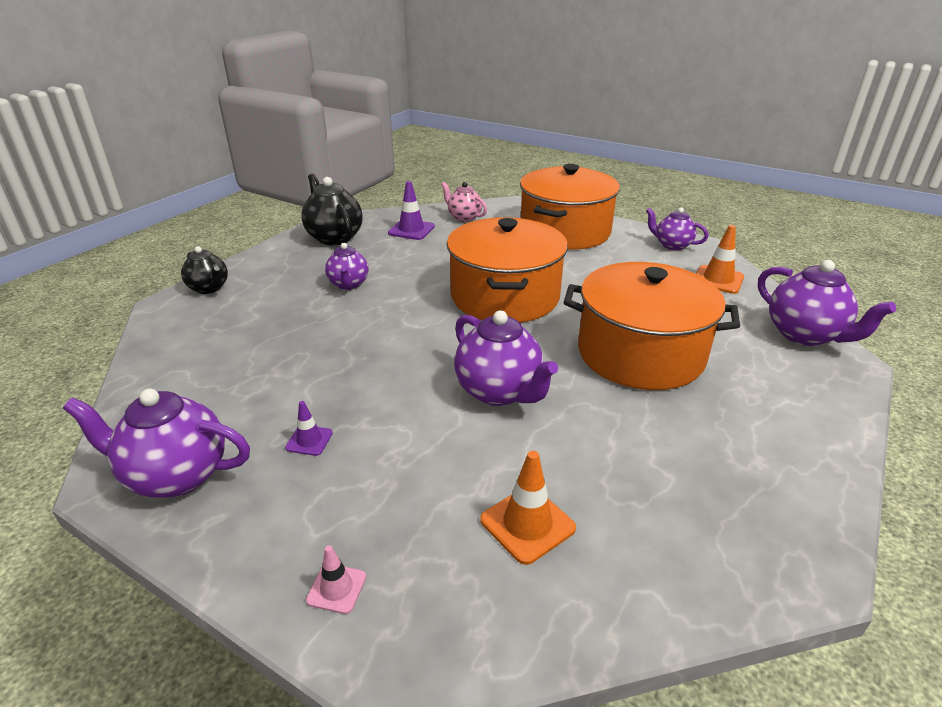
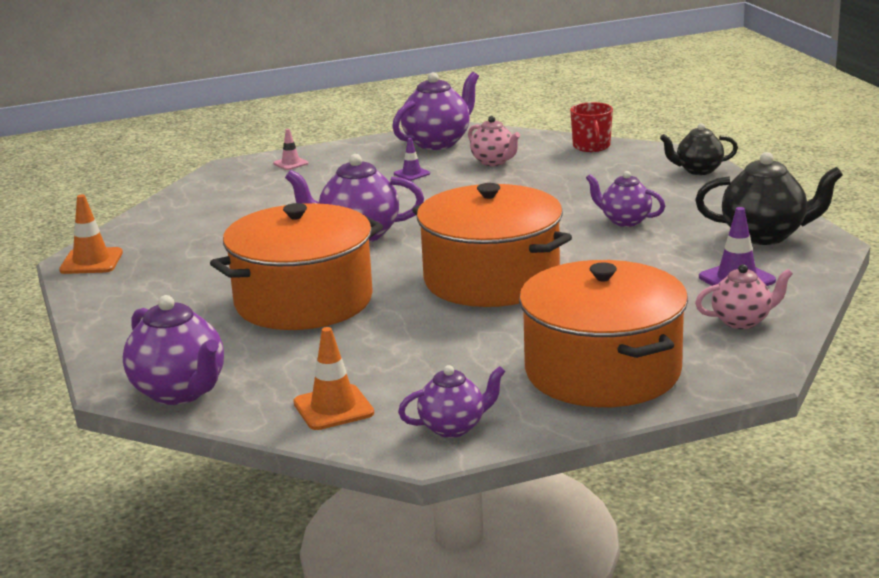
camera: 130 degrees right, 10 degrees down
orange traffic cone [480,451,576,565] -> orange traffic cone moved to [59,194,123,274]
purple teapot [758,260,896,346] -> purple teapot turned 135 degrees counterclockwise [123,295,224,405]
none -> pink teapot [468,116,520,166]
none -> red mug [570,102,613,152]

